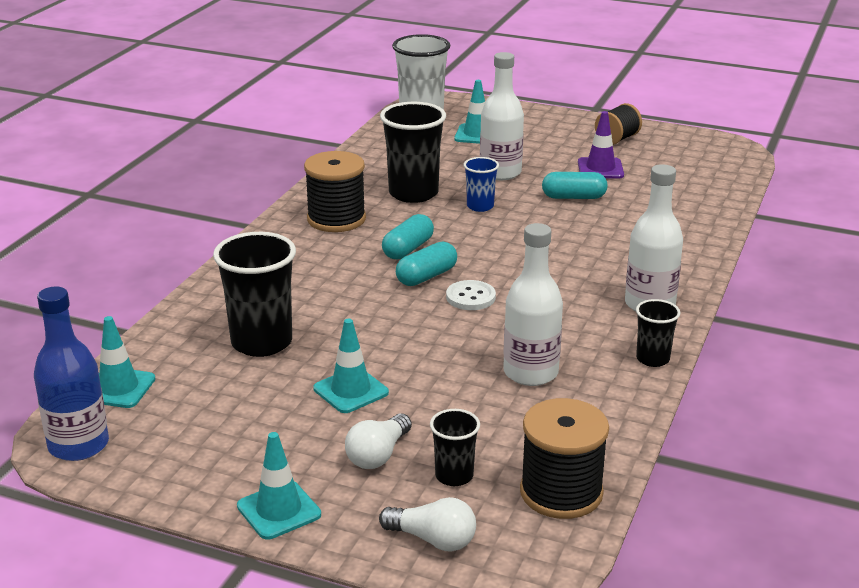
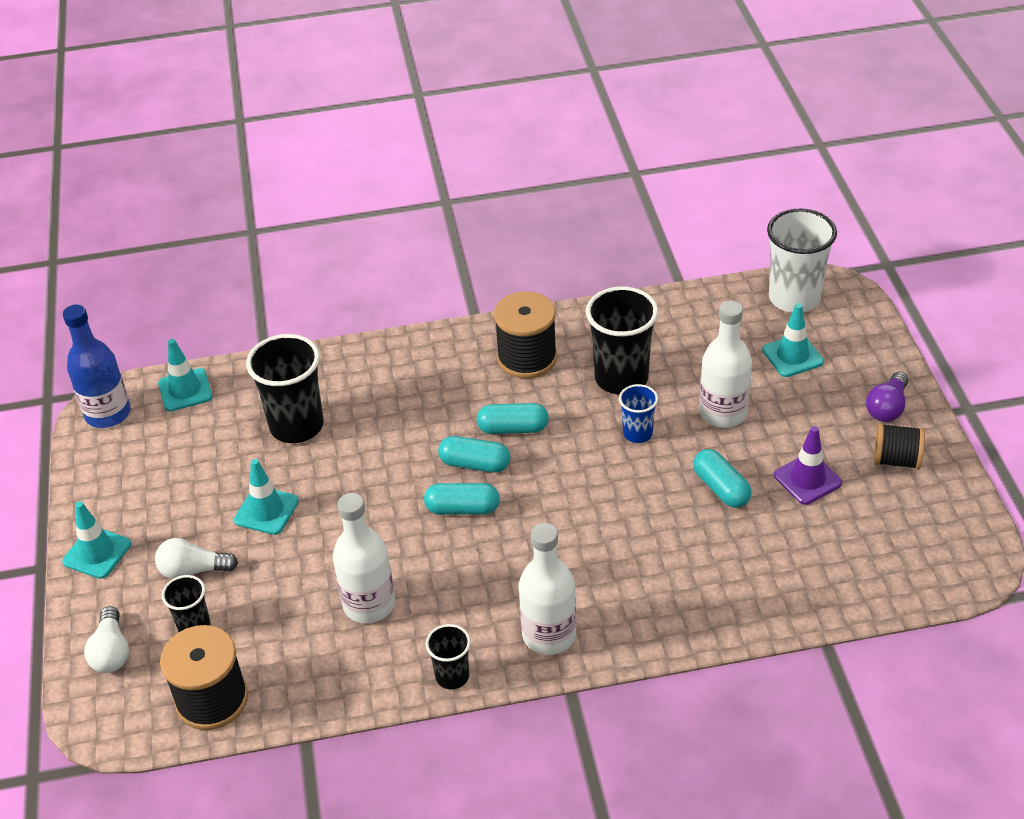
camera: 60 degrees right, 15 degrees up
white button [446,280,496,310] -> turquoise capsule [424,483,500,515]
none -> purple light bulb [866,371,908,422]

